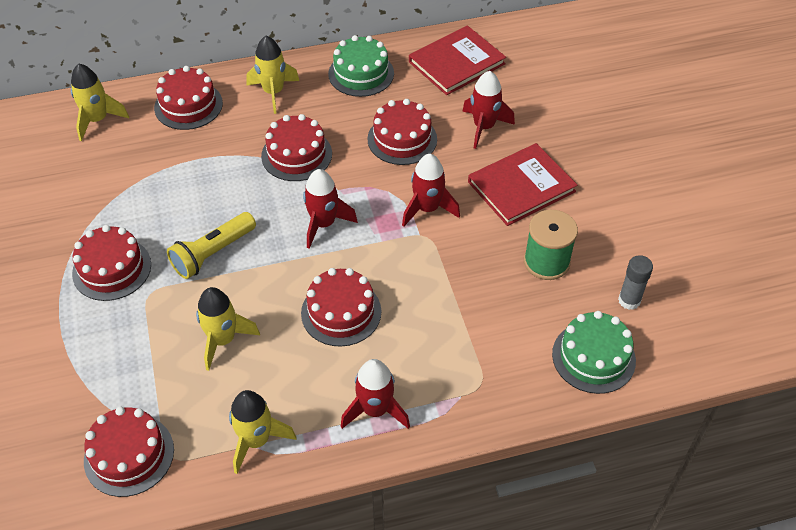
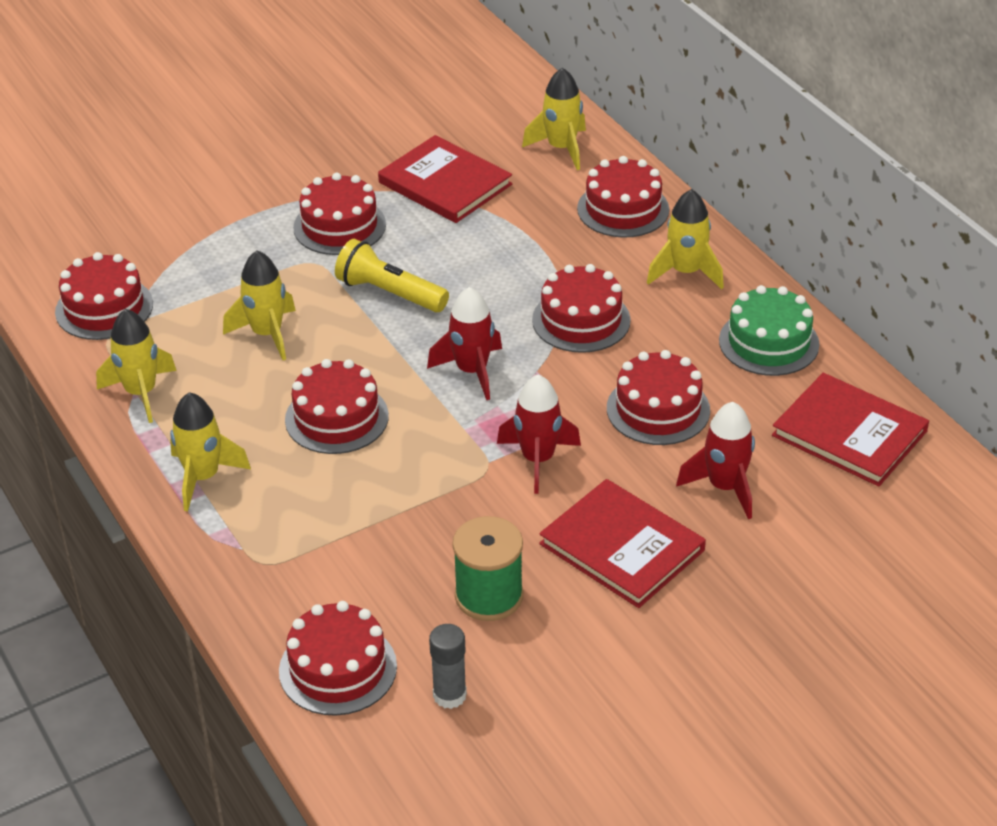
camera: 75 degrees right, 10 degrees down
red rocket [341,359,410,429] -> yellow rocket [170,392,251,511]
green cake [552,311,636,394] -> red cake [279,601,397,716]
none -> red book [378,135,512,223]

